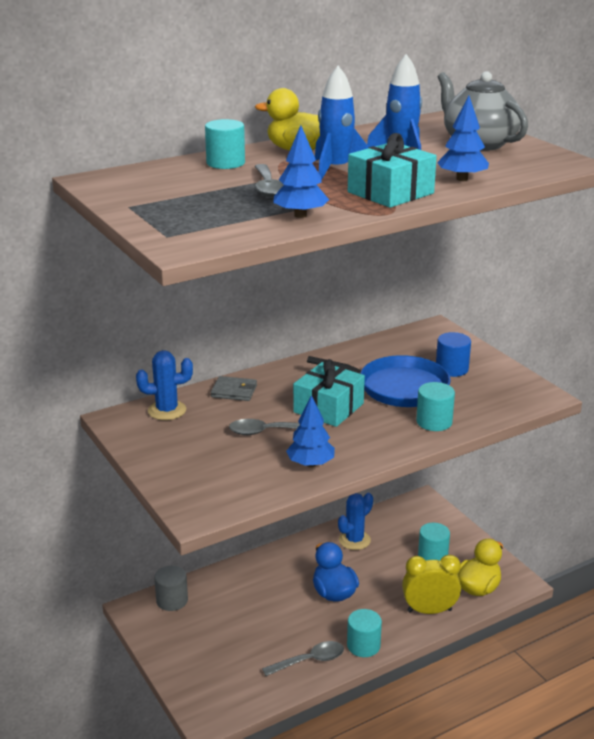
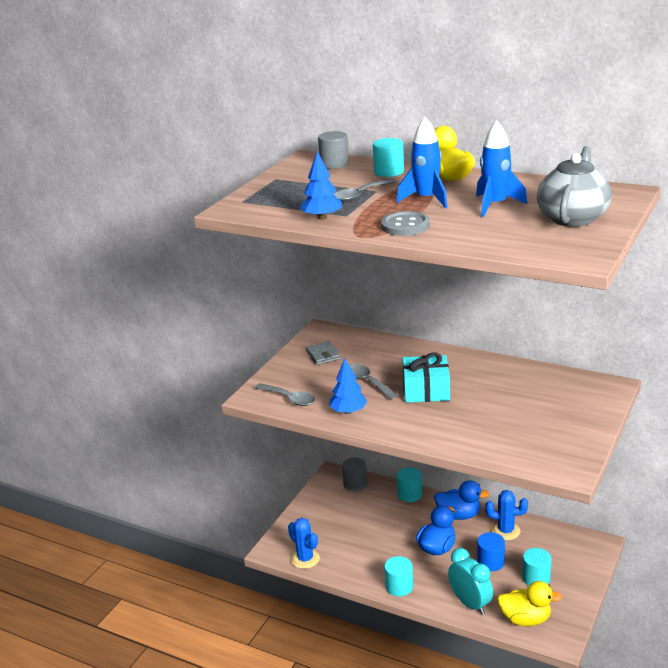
camera: 60 degrees right, 0 degrees up
blue cactus [136,350,193,420] -> blue cactus moved to [288,518,320,569]
grey wallet [211,376,257,401] -> grey wallet moved to [306,341,341,365]
grey spoon [262,641,344,676] -> grey spoon moved to [255,383,315,406]
blue pan [307,355,451,407] -> none
turquoise gift [348,133,437,208] -> grey button [381,211,430,236]
yellow clock [402,555,461,614] -> turquoise clock [448,548,493,615]
turquoise cylinder [416,382,455,431] -> turquoise cylinder moved to [397,467,422,502]
blue cylinder [436,332,471,377] -> blue cylinder moved to [477,532,505,571]
blue tree [437,96,489,181] -> none
none -> grey cylinder [318,131,349,169]
none -> blue duck [434,480,489,520]

